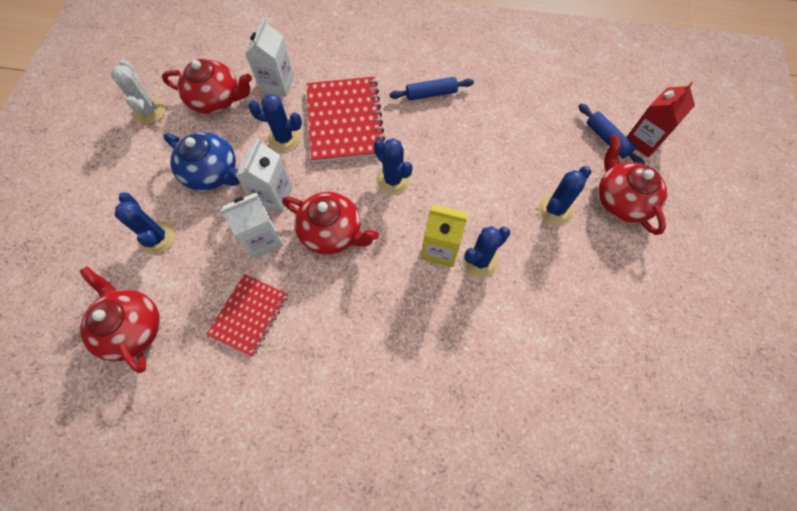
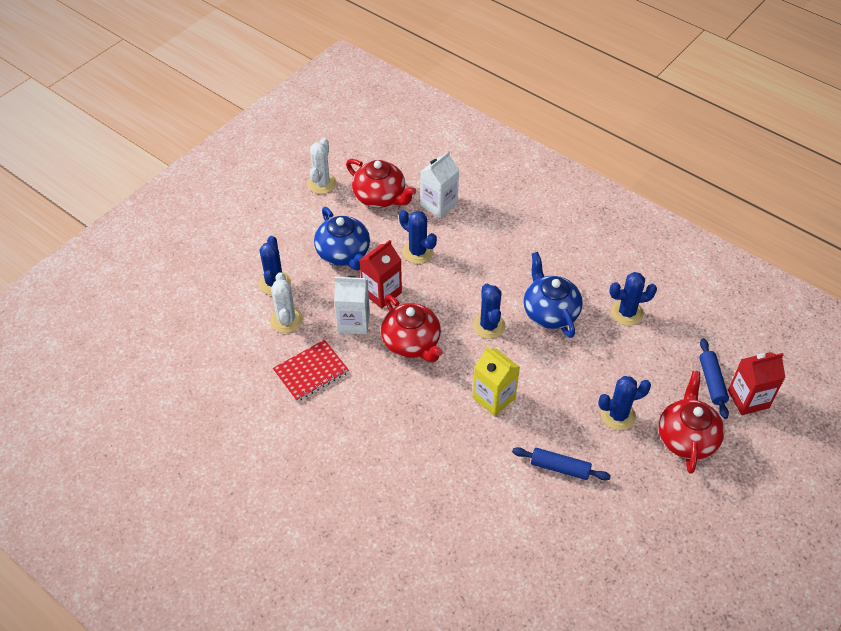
camera: 30 degrees right, 15 degrees down
red teapot [79,266,160,373] -> none
white carton [236,139,293,212] -> red carton [359,240,402,309]
red notebook [306,77,385,163] -> none
blue rolling pin [389,77,474,101] -> blue rolling pin moved to [512,447,611,481]
blue cactus [462,226,510,278] -> blue cactus moved to [609,272,657,326]
none -> white cactus [270,272,303,333]
none -> blue teapot [524,252,583,338]

